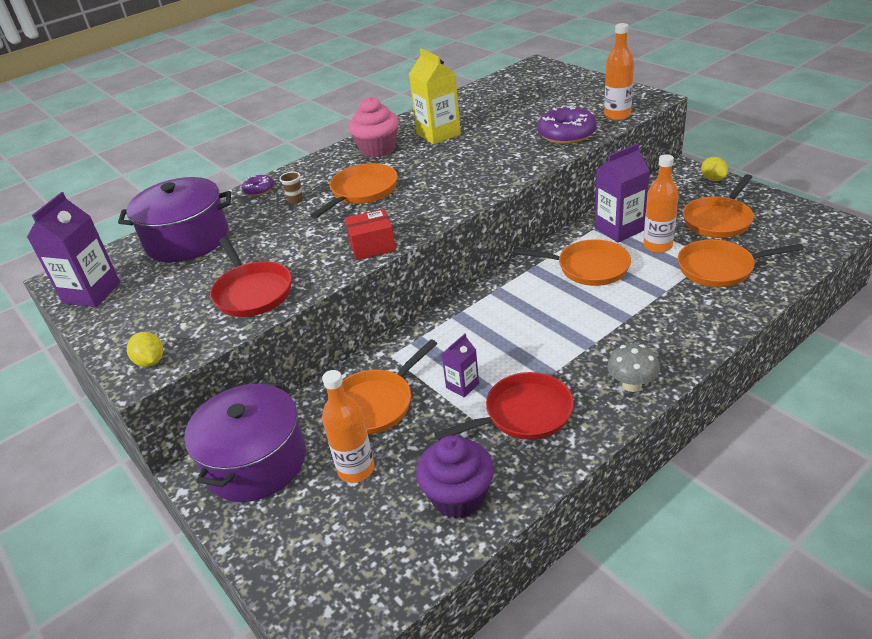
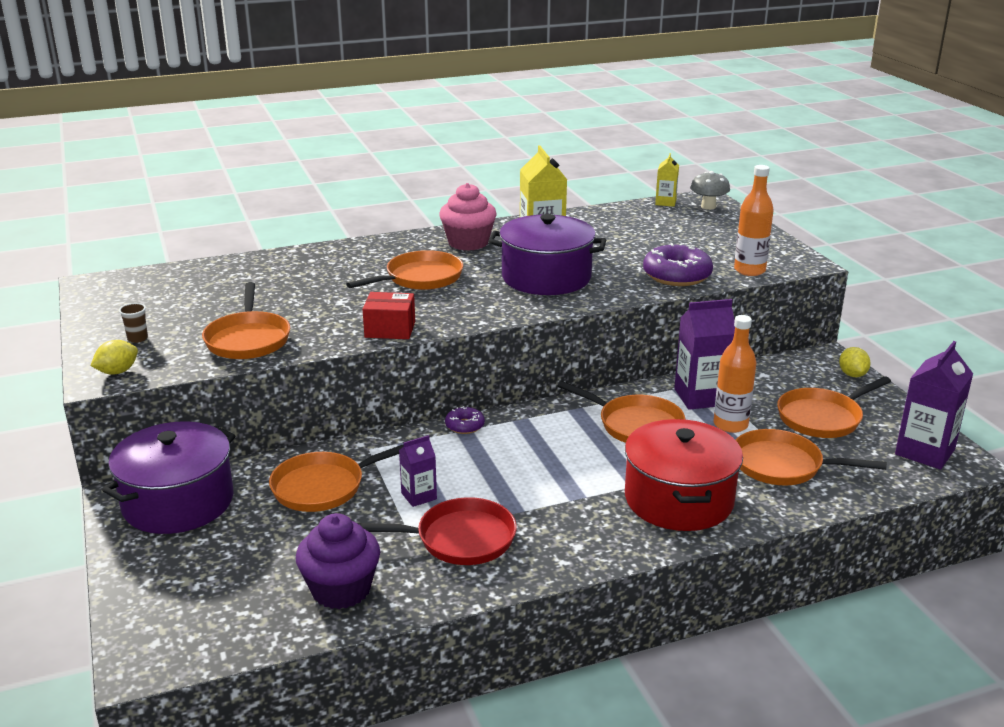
camera: 15 degrees right, 10 degrees down
purple carton [27,192,120,307] -> purple carton moved to [895,341,973,470]
purple pot [118,177,231,262] -> purple pot moved to [488,214,606,295]
yellow lemon [127,332,163,367] -> yellow lemon turned 60 degrees clockwise [90,340,138,375]
red pan [210,237,292,317] -> orange pan [202,282,290,359]
purple donut [242,175,274,196] -> purple donut moved to [445,406,485,434]
brown cup [279,172,303,204] -> brown cup moved to [119,303,148,343]
orange bottle [322,370,374,483] -> none
grey mushroom [607,344,660,392] -> grey mushroom moved to [690,171,730,210]
none -> red pot [625,419,743,531]
none -> yellow carton [655,153,679,207]

